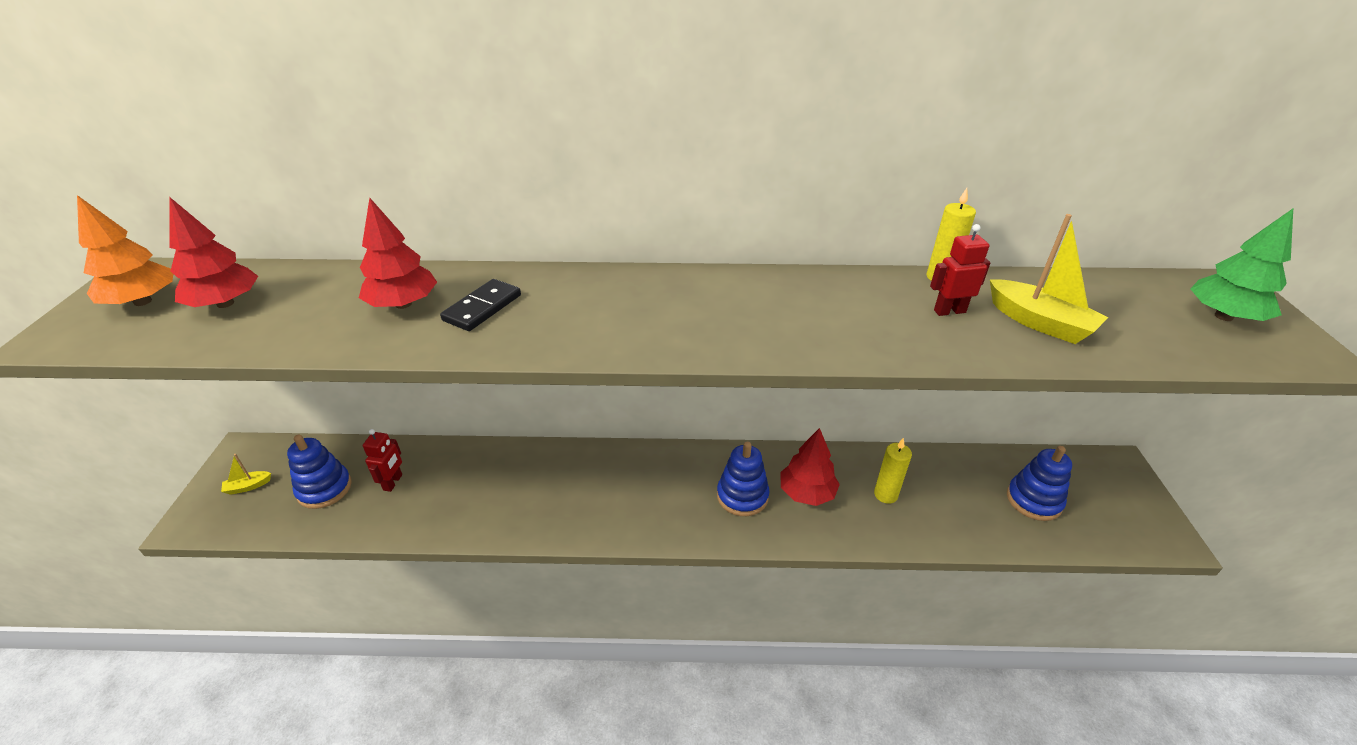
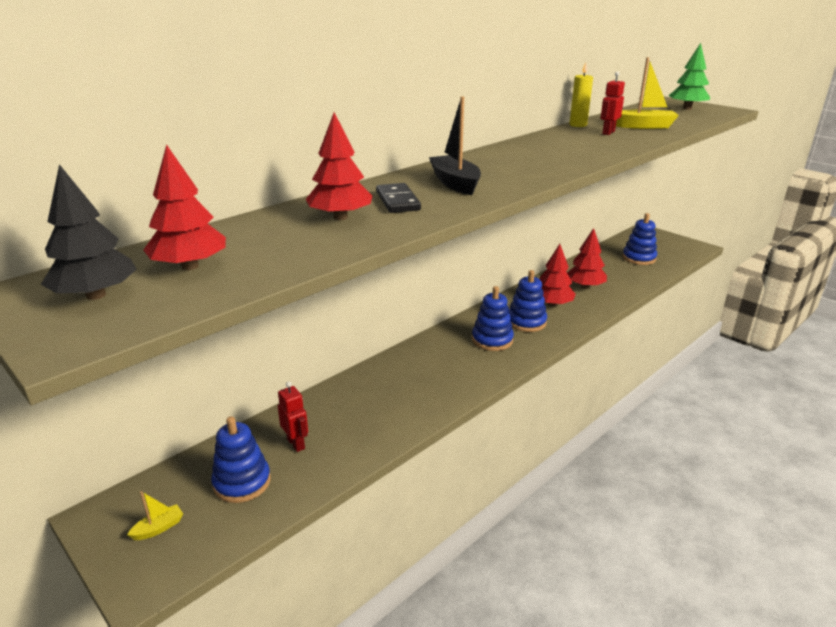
camera: 45 degrees left, 10 degrees down
orange tree [77,195,173,306] -> black tree [41,164,137,300]
yellow boat [221,454,271,495] -> yellow boat turned 150 degrees counterclockwise [127,491,183,540]
yellow candle [874,438,912,504] -> red tree [567,228,607,289]
none -> black boat [429,96,481,195]
none -> blue stacking toy [472,286,514,351]

